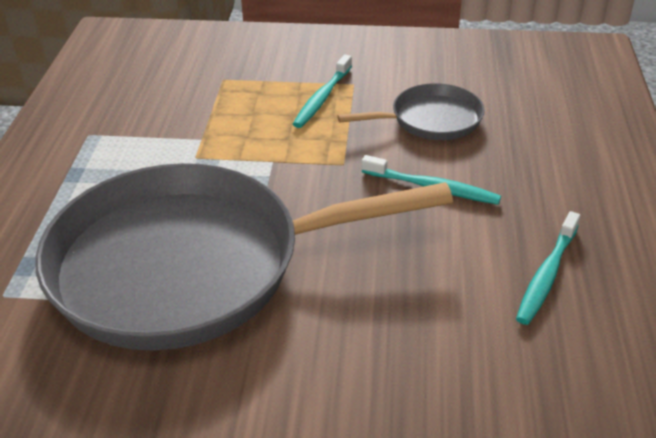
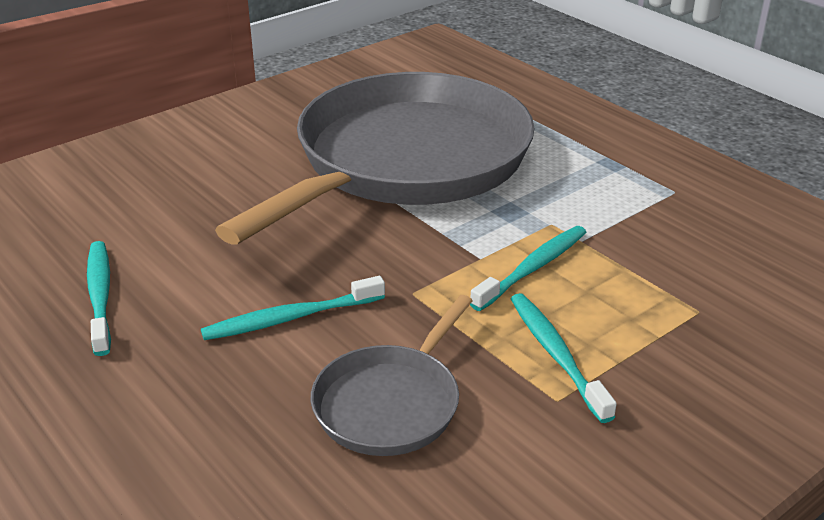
camera: 135 degrees right, 5 degrees down
none -> turquoise toothbrush [470,226,586,311]

